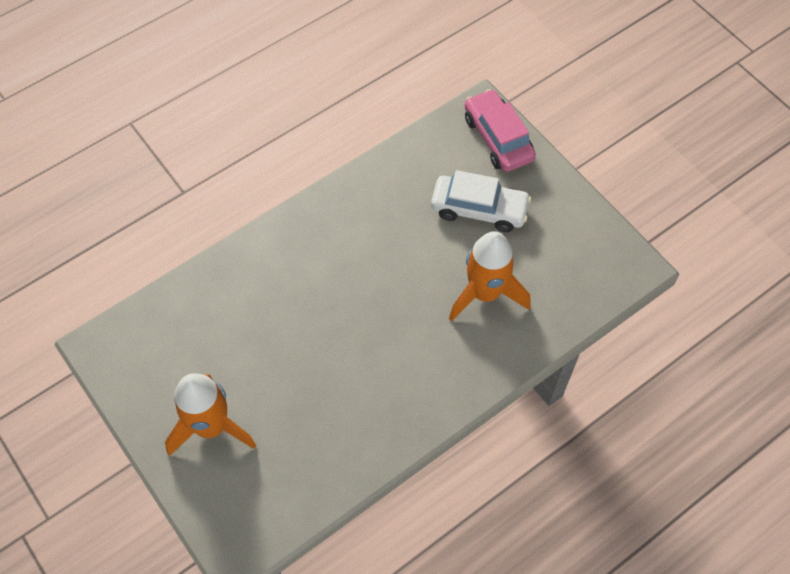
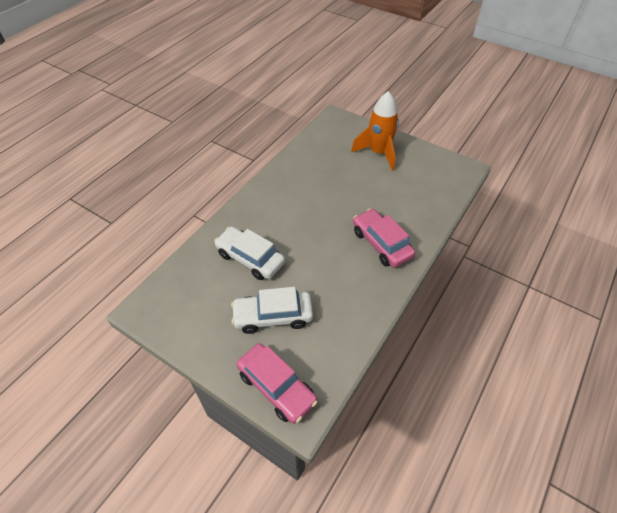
camera: 160 degrees right, 10 degrees down
orange rocket [449,231,531,322] -> white car [214,227,285,280]
none -> pink car [353,208,415,268]

